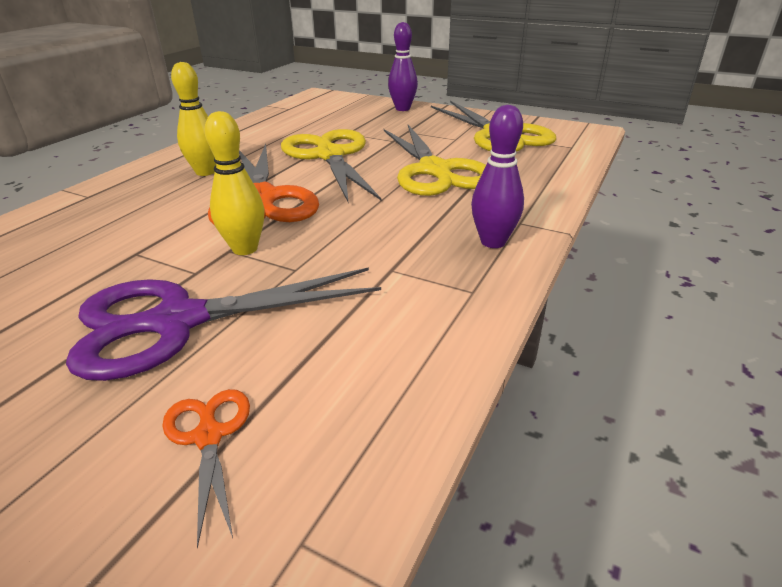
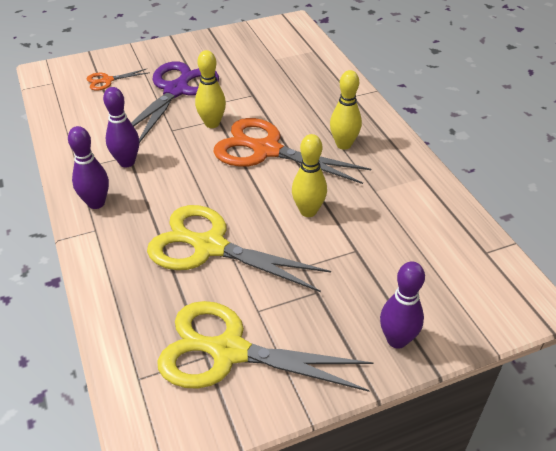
camera: 130 degrees right, 10 degrees up
orange scissors [162,389,250,549] -> orange scissors turned 135 degrees clockwise [87,69,150,91]
yellow scissors [281,129,381,202] -> yellow bowling pin [292,134,327,217]
none -> purple bowling pin [103,87,139,167]

